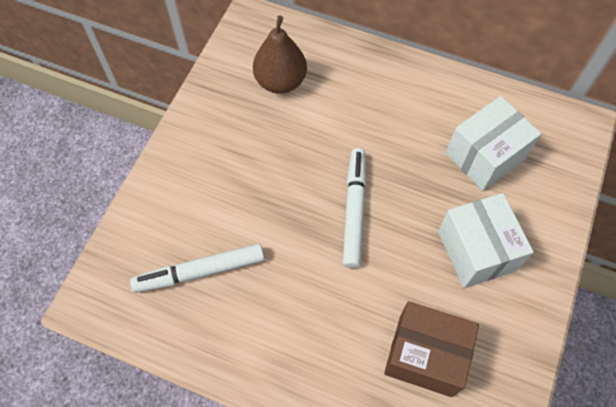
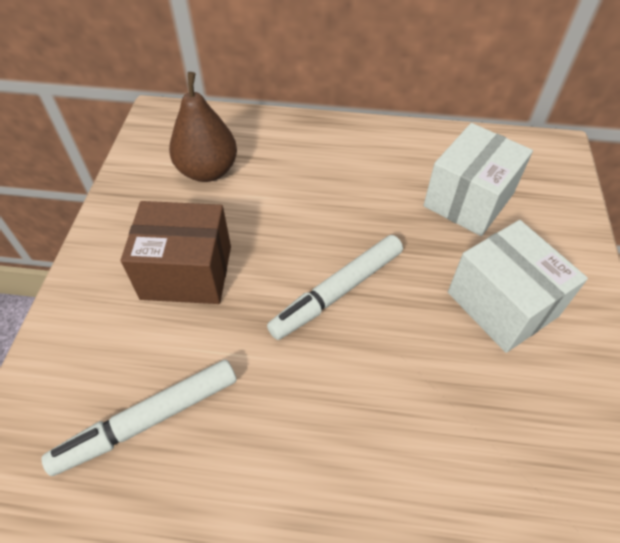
camera: 15 degrees left, 10 degrees down
white marker [343,148,366,268] -> white marker turned 120 degrees counterclockwise [267,235,403,340]
brown box [384,301,479,397] -> brown box moved to [121,201,231,304]

